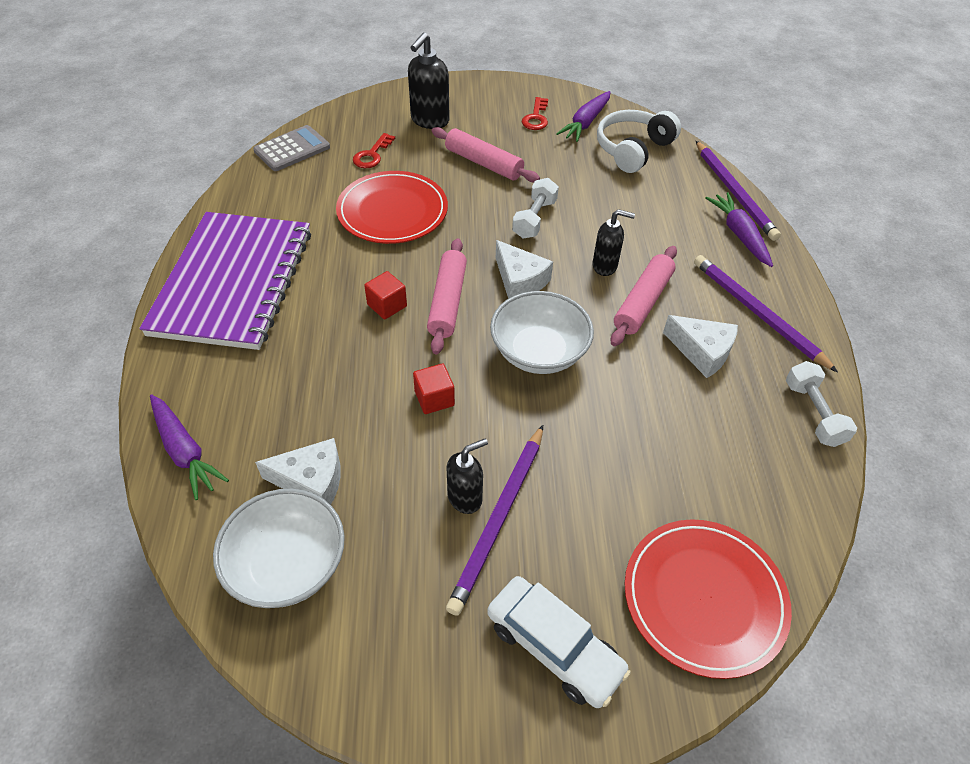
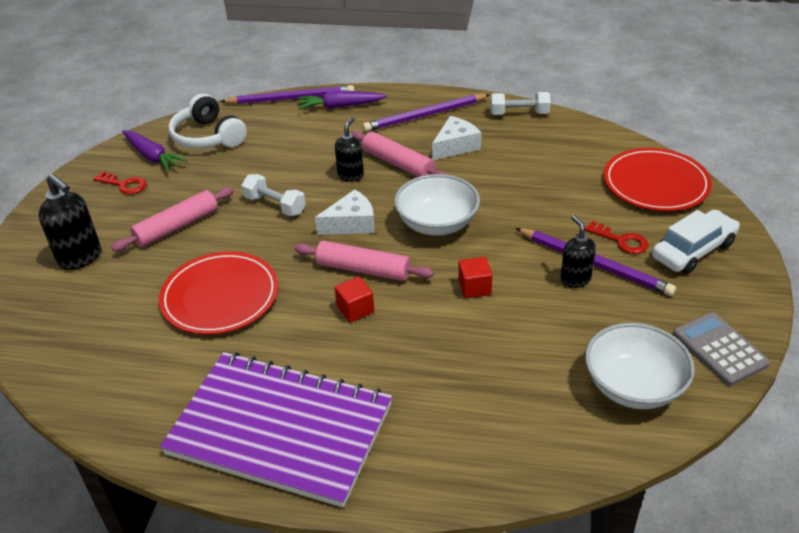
camera: 75 degrees left, 10 degrees down
purple carrot [150,395,229,500] -> none
grey calculator [253,125,330,171] -> grey calculator moved to [673,312,770,386]
white cheese [255,438,341,505] -> none
red key [353,133,395,168] -> red key moved to [585,221,649,254]

